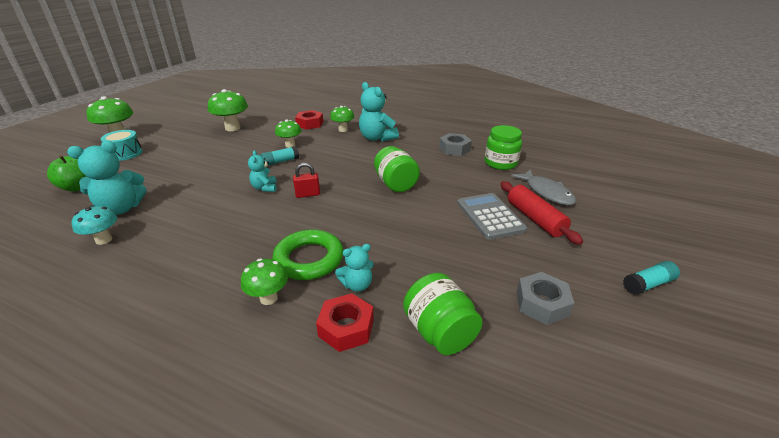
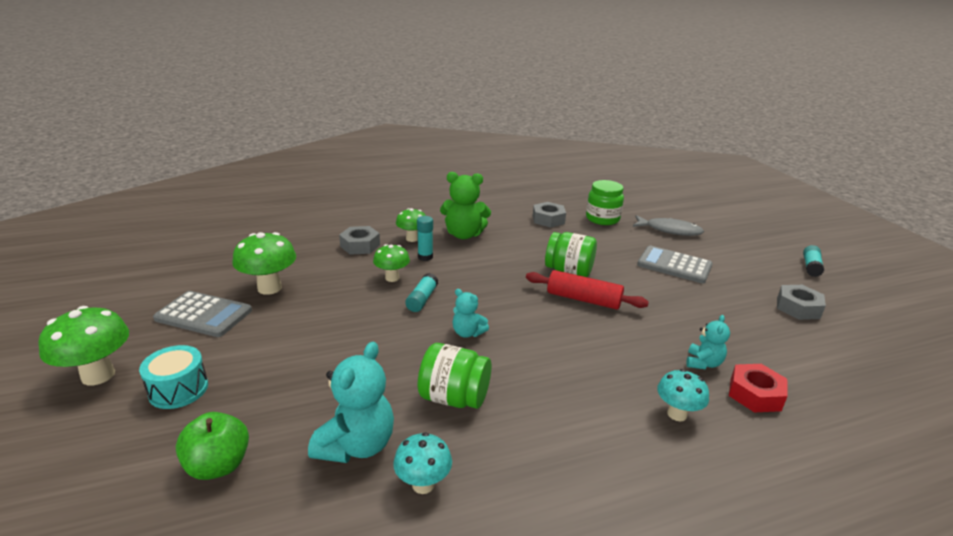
camera: 45 degrees left, 5 degrees down
green mushroom [241,258,288,305] -> turquoise mushroom [657,369,709,421]
green ring [272,229,343,280] -> none
red padlock [293,163,320,198] -> none
red nut [295,110,323,130] -> grey nut [339,226,380,255]
turquoise teddy bear [359,82,399,142] -> green teddy bear [440,172,491,239]
green jar [403,273,483,355] -> green jar moved to [418,343,491,409]
red rolling pin [501,181,583,245] -> red rolling pin moved to [526,270,649,310]
none -> grey calculator [153,291,252,337]
none -> turquoise glue stick [417,216,433,261]

